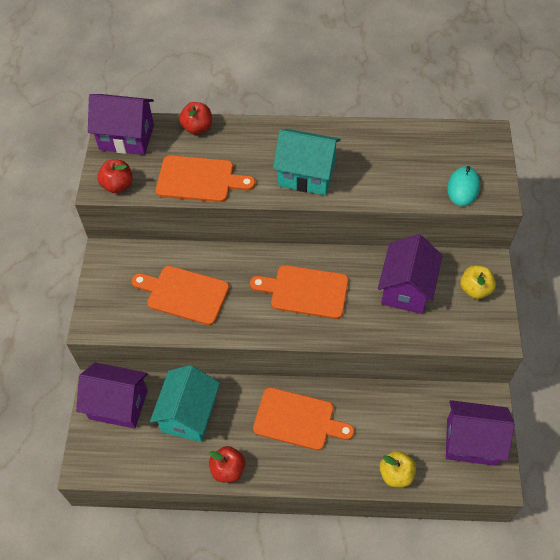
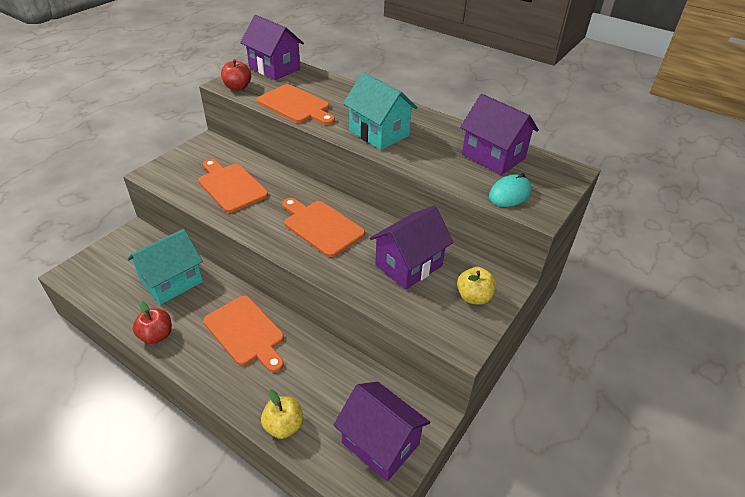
camera: 30 degrees right, 15 degrees down
purple house [76,363,148,429] -> purple house moved to [460,94,539,175]
red apple [179,102,212,135] -> none

